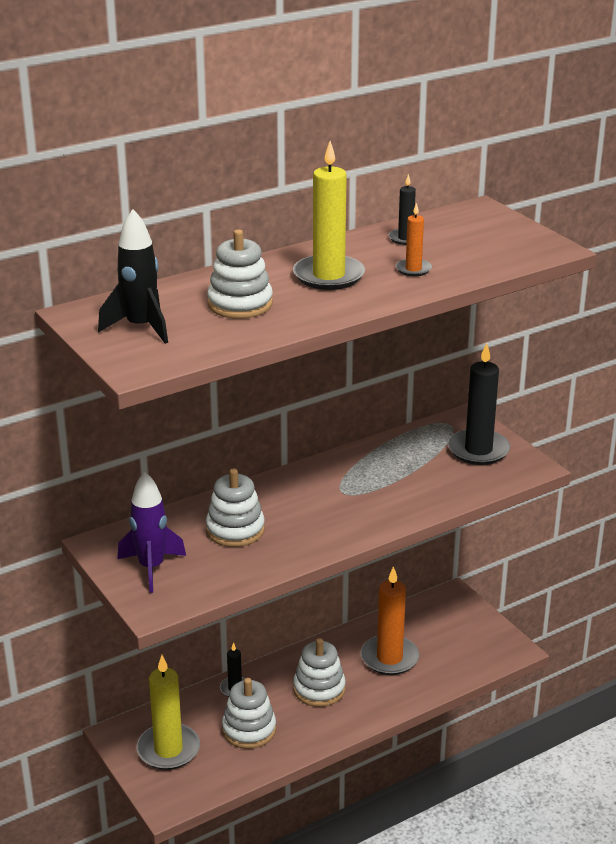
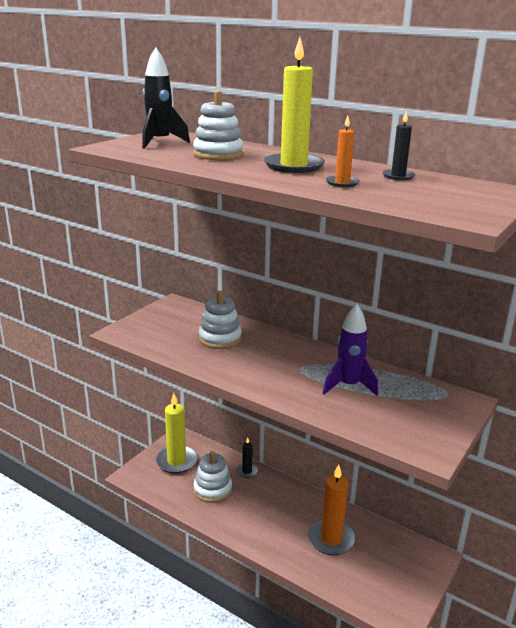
camera: 65 degrees right, 5 degrees down
purple rocket [118,472,186,593] -> purple rocket moved to [322,304,378,396]
white stacking toy [293,638,346,707] -> none
black candle [448,343,510,465] -> none

